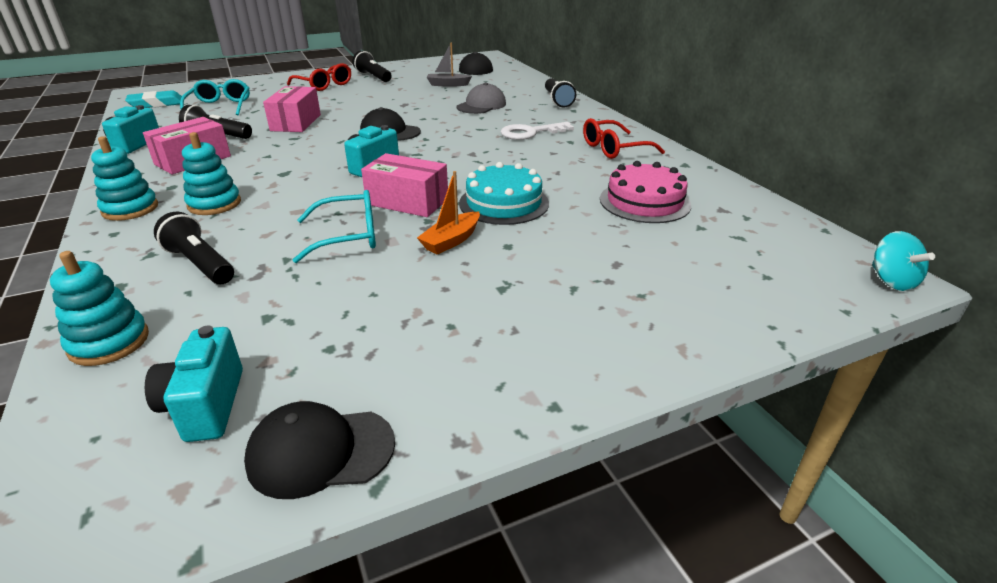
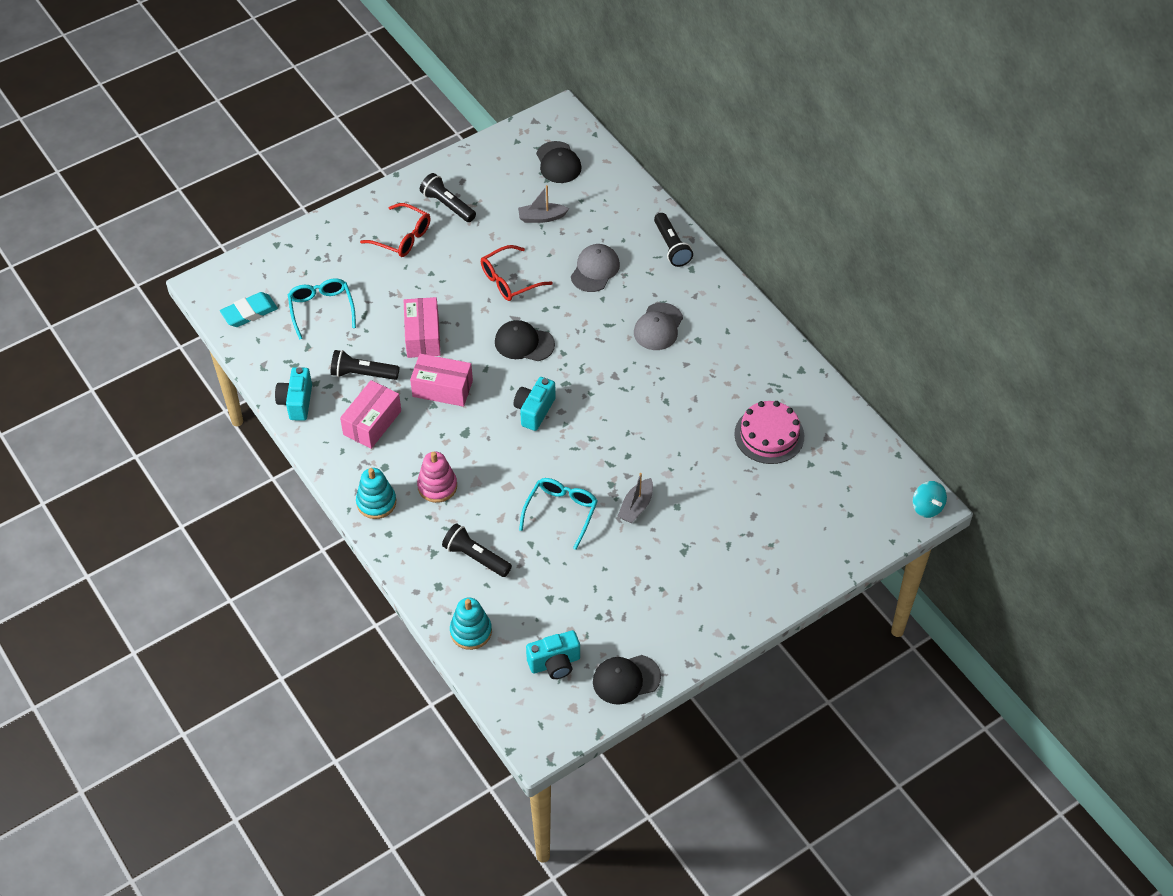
camera: 10 degrees left, 20 degrees up
turquoise camera [145,325,243,442] -> turquoise camera turned 90 degrees counterclockwise [526,630,580,679]
turquoise stacking toy [182,132,241,215] -> pink stacking toy [417,452,457,503]
turquoise glasses [293,190,376,263] -> turquoise glasses turned 45 degrees counterclockwise [519,478,598,550]
pink box [361,153,448,217] -> pink box moved to [410,354,473,407]
orange boat [417,171,480,255] -> grey boat [618,473,653,524]
turquoise cake [459,162,549,225] -> none
white key [501,122,574,140] -> grey cap [634,303,683,350]
red glasses [583,118,665,159] -> red glasses moved to [481,245,553,301]

